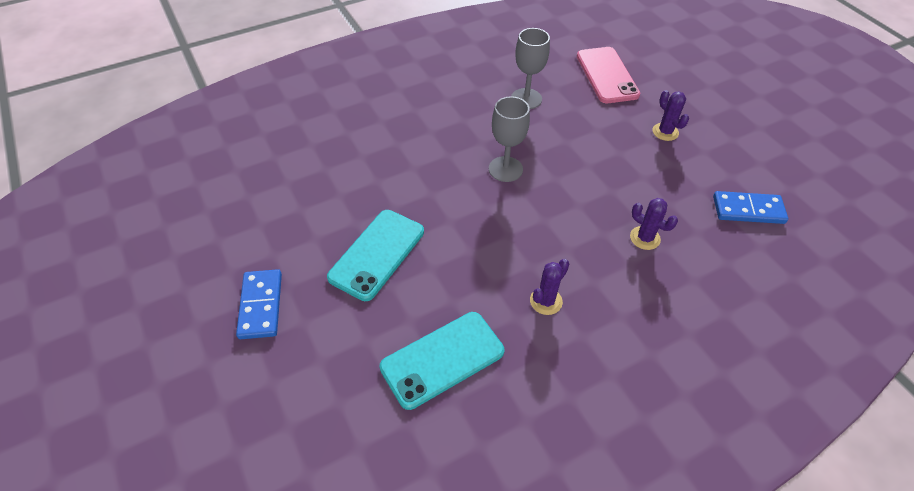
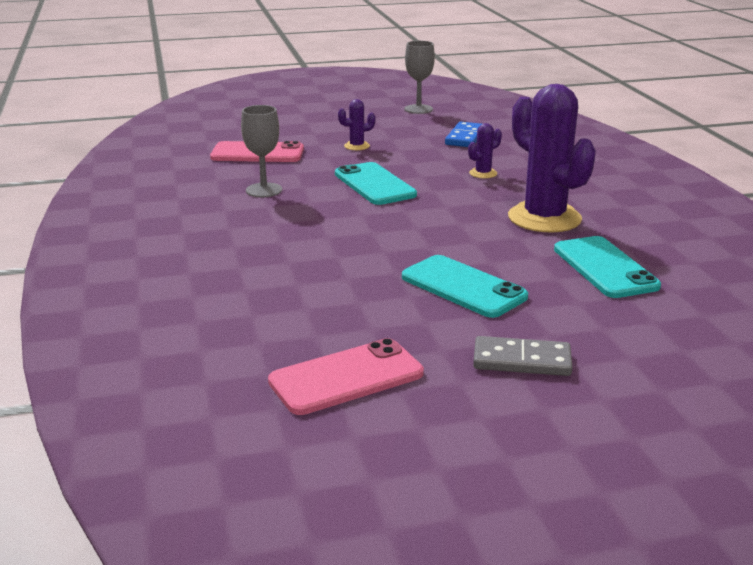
camera: 75 degrees left, 25 degrees down
blue domino [236,269,282,339] -> grey domino [473,336,572,376]
grey goblet [489,96,530,182] -> grey goblet moved to [404,41,435,114]
purple cactus [530,259,569,315] -> purple cactus [508,84,596,232], size x2.34
none -> pink phone [268,338,424,415]
none -> turquoise phone [335,162,417,205]

